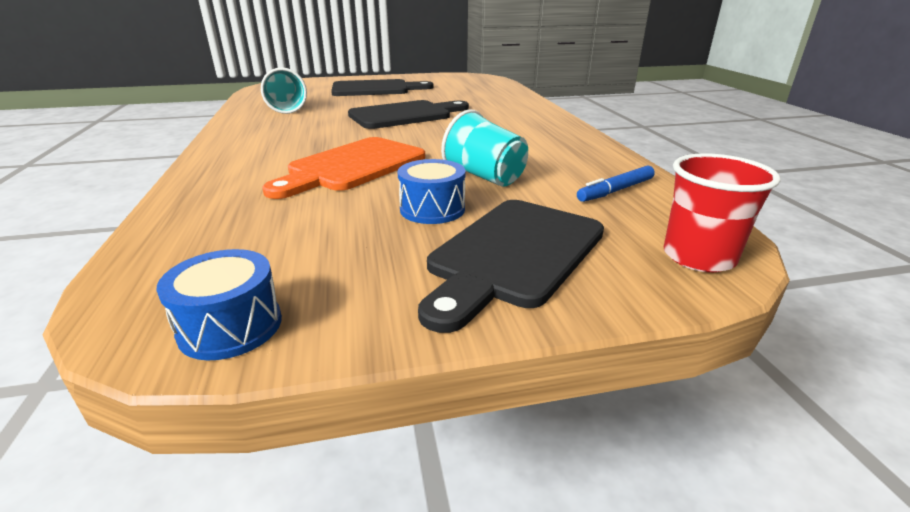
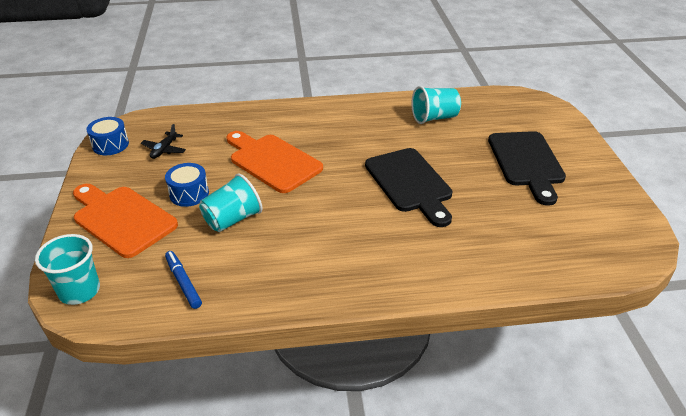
camera: 95 degrees right, 10 degrees up
black cutting board [418,200,604,333] -> orange cutting board [73,184,178,258]
red cup [664,153,781,272] -> turquoise cup [35,234,100,305]
none -> black plane [141,124,186,159]

